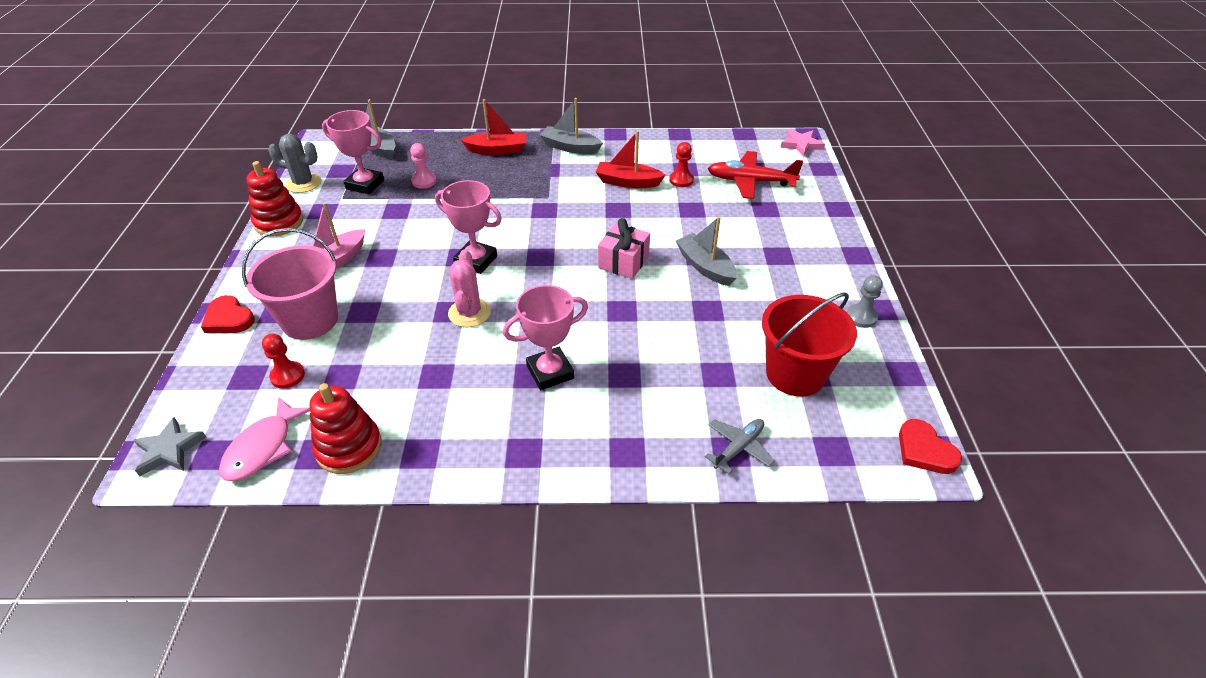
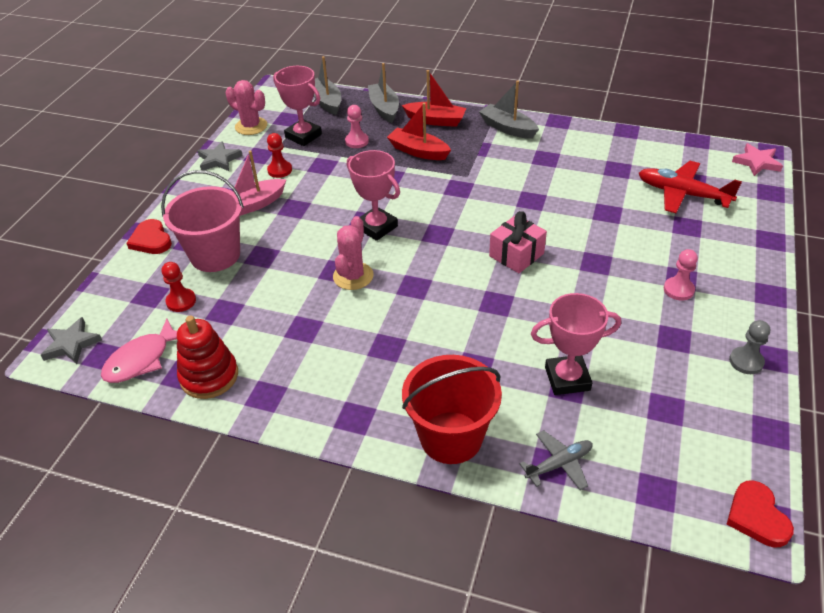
camera: 20 degrees right, 0 degrees up
red stacking toy [247,161,303,236] -> grey star [197,141,243,171]
grey cactus [268,134,321,193] -> pink cactus [226,80,267,135]
pink trophy [503,285,588,390] -> pink trophy moved to [531,293,621,395]
red boat [596,131,666,188] -> red boat moved to [387,103,451,160]
red pawn [669,142,694,187] -> red pawn moved to [267,133,292,178]
grey boat [676,216,737,286] -> grey boat moved to [368,63,399,123]
red bucket [762,292,857,397] -> red bucket moved to [402,355,502,464]
none -> pink pawn [664,249,698,301]

